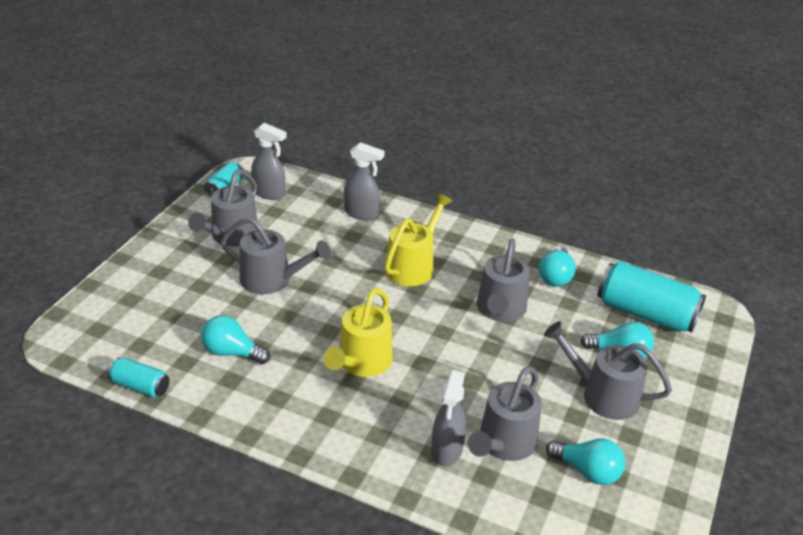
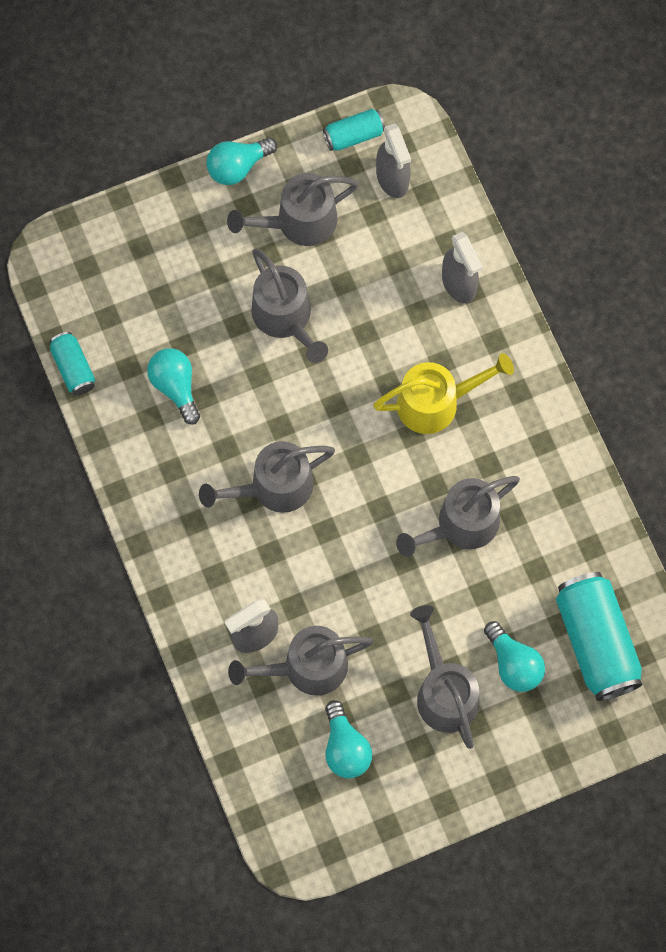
camera: 45 degrees right, 35 degrees up
yellow watering can [324,288,393,377] -> grey watering can [199,441,335,513]
turquoise light bulb [539,247,576,287] -> turquoise light bulb moved to [206,137,277,185]

